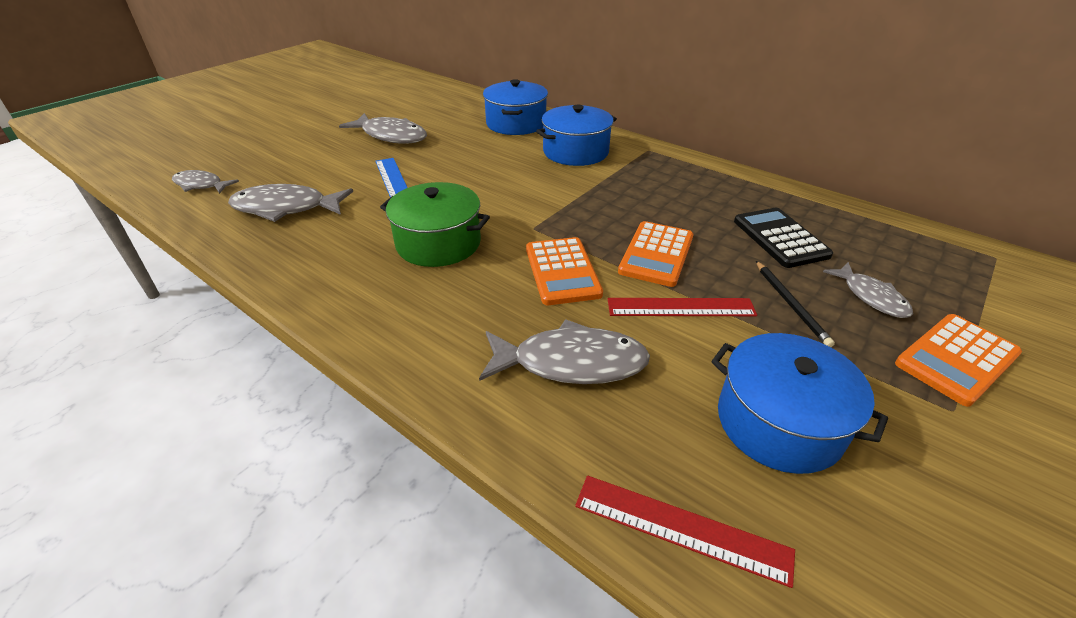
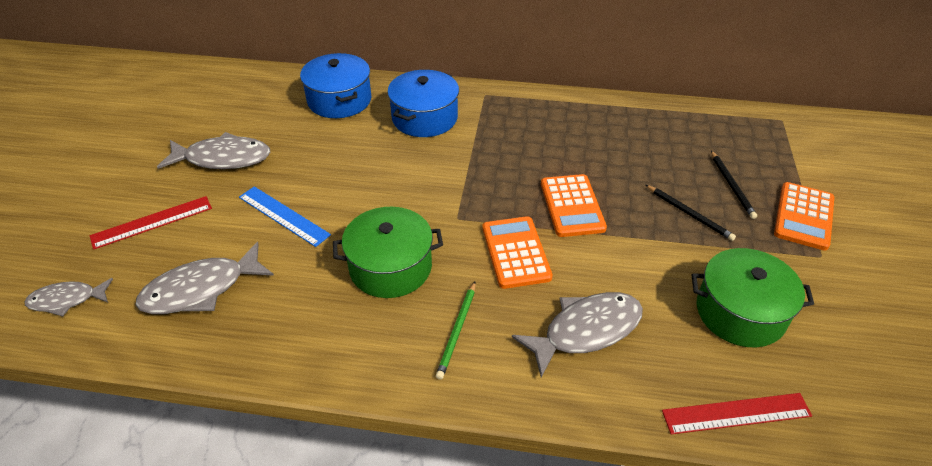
camera: 30 degrees left, 5 degrees up
orange calculator [526,237,603,305] -> orange calculator turned 150 degrees counterclockwise [482,216,553,289]
red ruler [608,298,757,316] -> red ruler moved to [90,196,212,250]
blue pot [711,333,888,474] -> green pot [692,248,814,347]
black calculator [734,208,833,268] -> none
grey fish [823,262,913,318] -> black pencil [711,151,757,219]
none -> green pencil [436,282,476,380]

